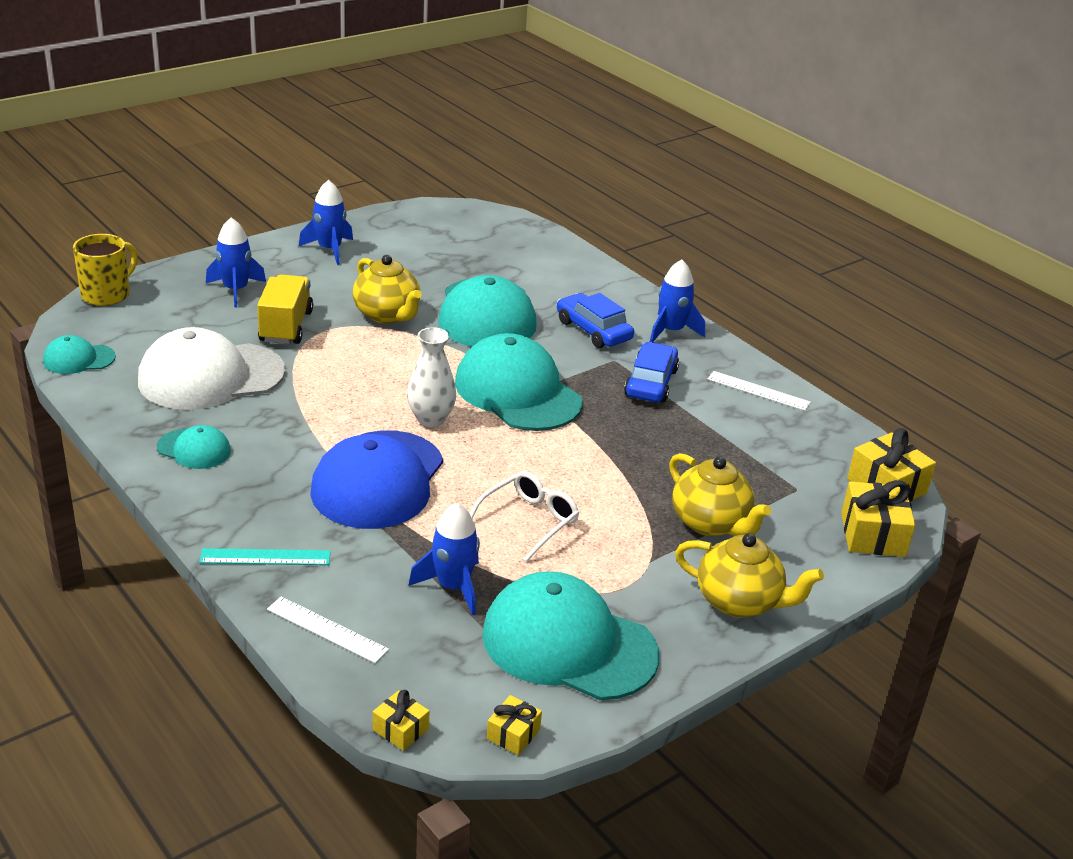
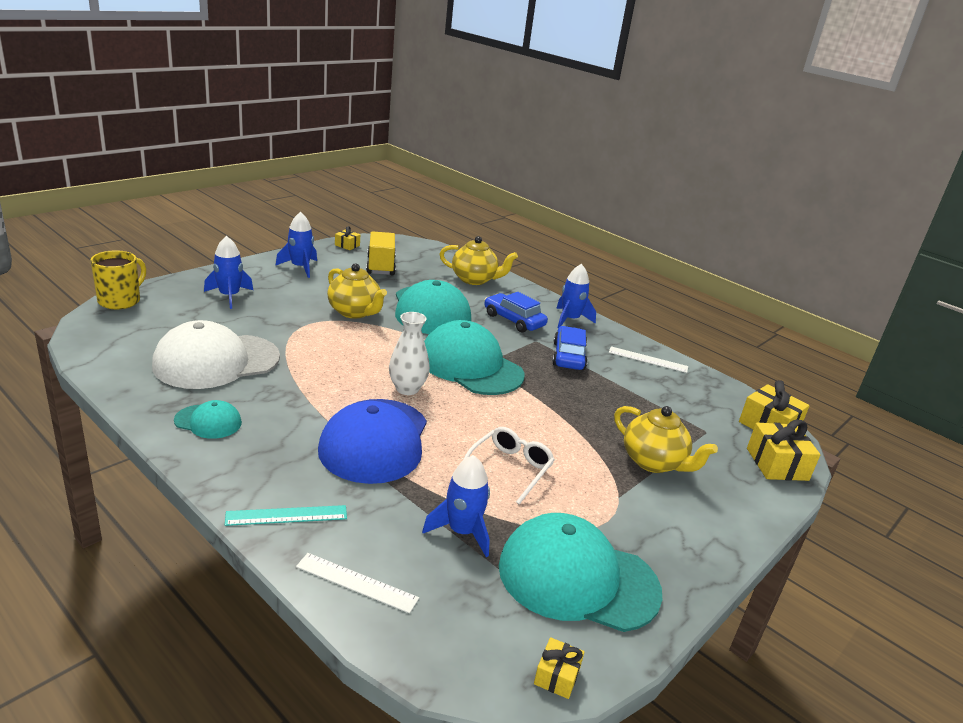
camera: 10 degrees left, 5 degrees down
turquoise cap [43,335,116,374] -> none
yellow truck [257,275,313,344] -> yellow truck moved to [366,231,396,275]
yellow gift [373,690,429,751] -> yellow gift moved to [335,226,360,250]
yellow teapot [675,533,824,618] -> yellow teapot moved to [440,236,518,285]

